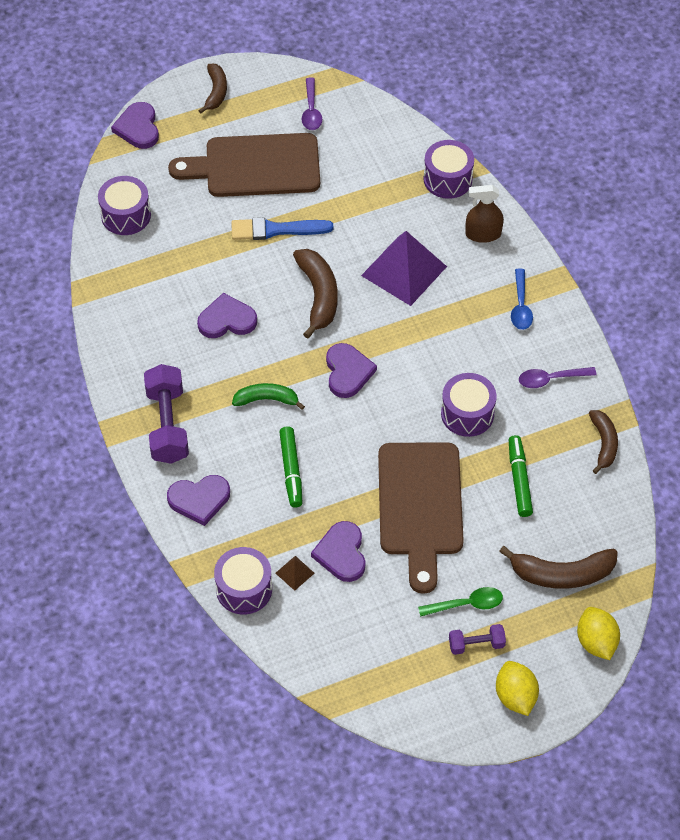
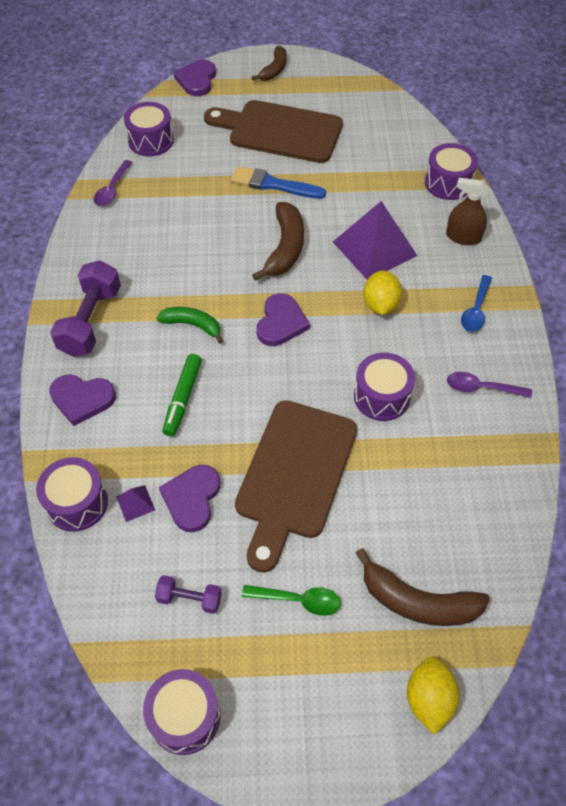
camera: 20 degrees right, 0 degrees up
purple heart [197,293,257,338] -> none
brown pyramid [276,556,315,591] -> purple pyramid [116,485,155,522]
purple spoon [302,78,322,130] -> purple spoon moved to [94,160,133,206]
purple dumbbell [449,624,506,655] -> purple dumbbell moved to [155,575,222,614]
yellow lemon [496,661,539,716] -> yellow lemon moved to [363,270,402,315]
green marker [509,435,533,517] -> none
brown banana [589,410,618,474] -> none
none -> purple drum [143,669,221,755]

